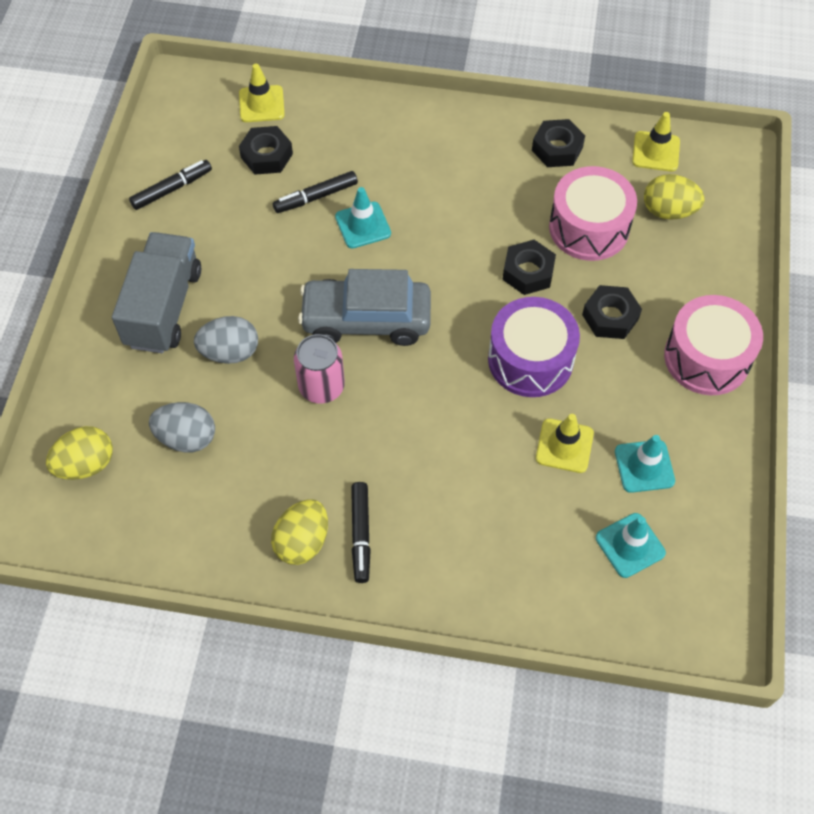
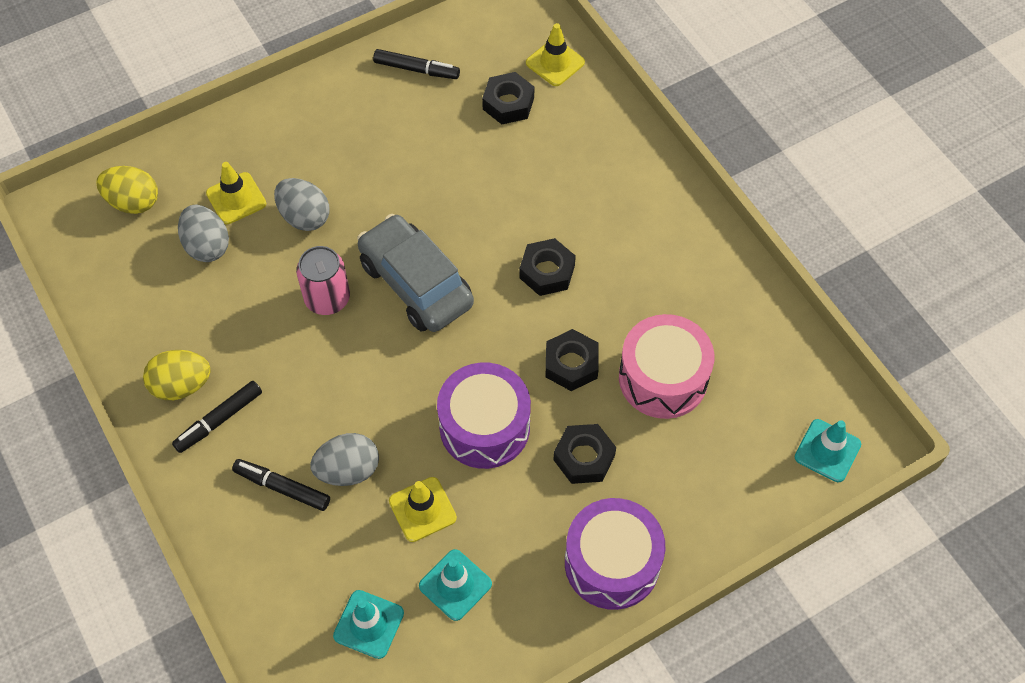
camera: 50 degrees right, 0 degrees up
grey truck [112,232,201,353] -> none
black marker [273,171,358,213] -> black marker moved to [232,459,330,511]
turquoise traffic cone [335,187,391,248] -> turquoise traffic cone moved to [794,419,861,482]
black nut [532,119,585,167] -> black nut moved to [519,238,576,296]
yellow traffic cone [632,112,680,172] -> yellow traffic cone moved to [206,162,266,224]
yellow egg [644,174,705,220] -> none
pink drum [664,295,763,395] -> purple drum [565,498,665,610]
none -> grey egg [310,433,379,486]

